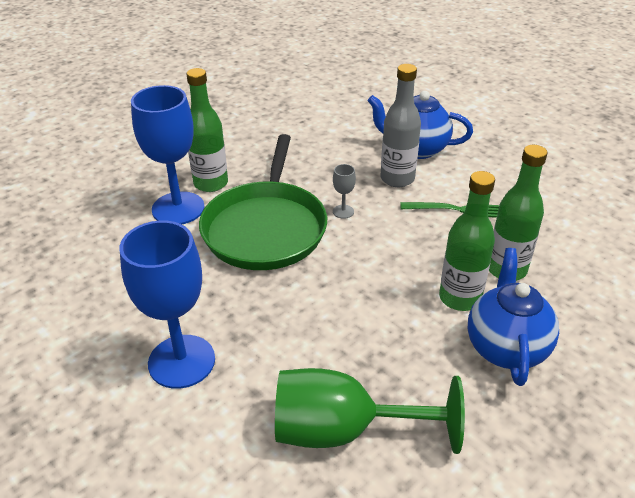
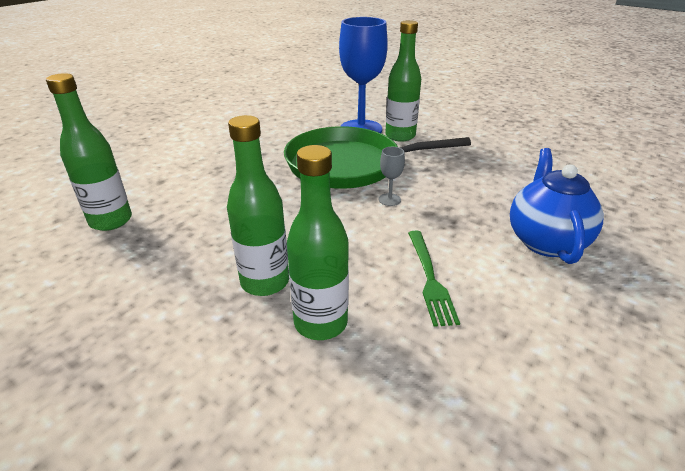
camera: 80 degrees right, 5 degrees down
blue goblet [120,221,215,389] -> none
green goblet [275,368,465,454] -> green bottle [46,73,132,231]
grey bottle [381,64,421,187] -> none
blue teapot [468,248,559,386] -> none

